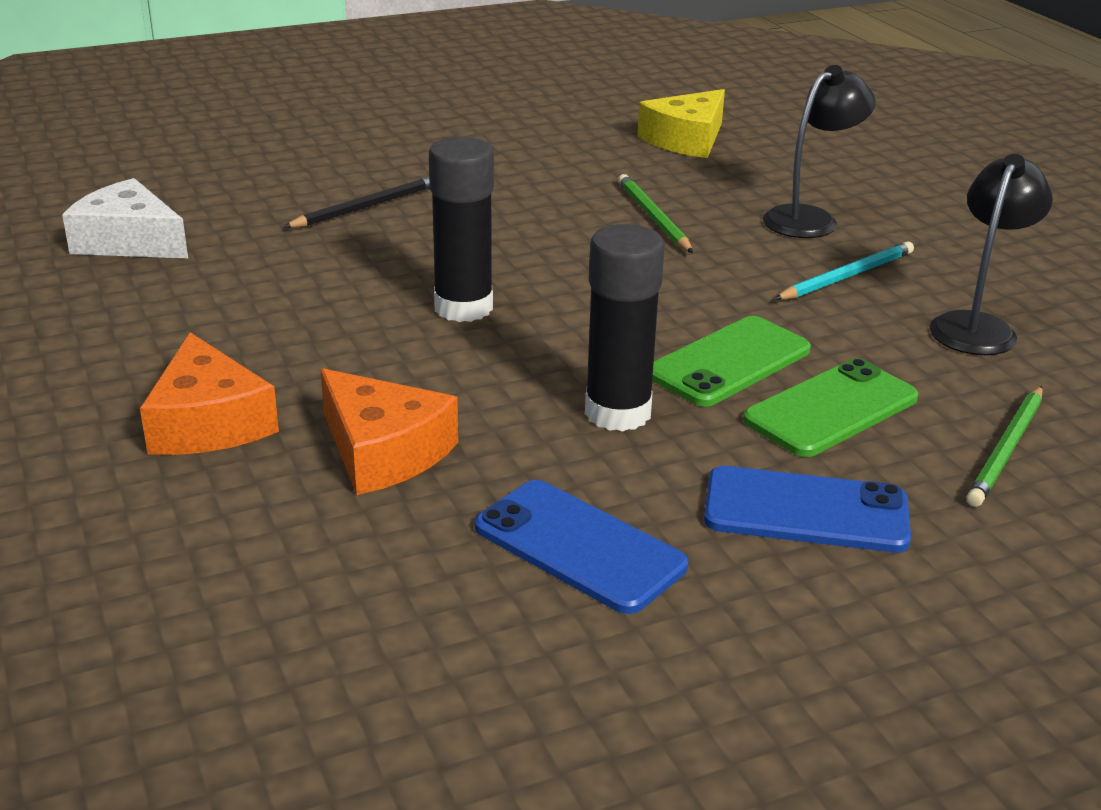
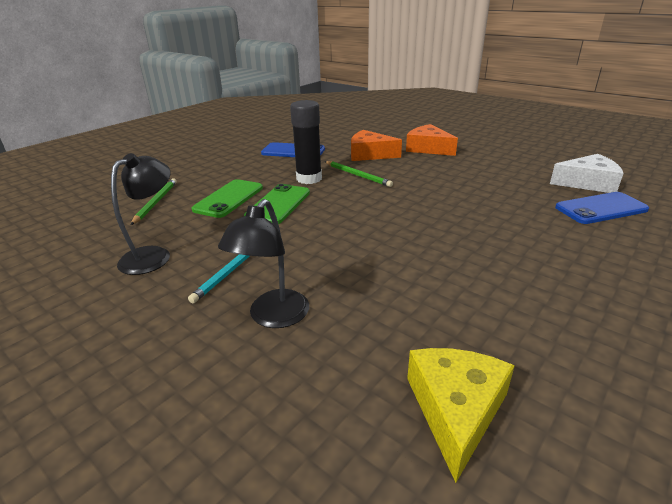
camera: 155 degrees right, 0 degrees up
black pencil [284,177,430,228] -> none
black glue stick [429,137,494,322] -> none
green pencil [618,174,693,253] -> green pencil moved to [325,161,393,187]
blue phone [704,466,911,552] -> blue phone moved to [555,192,649,224]
black lamp [930,154,1053,355] -> black lamp turned 150 degrees counterclockwise [111,153,171,275]

